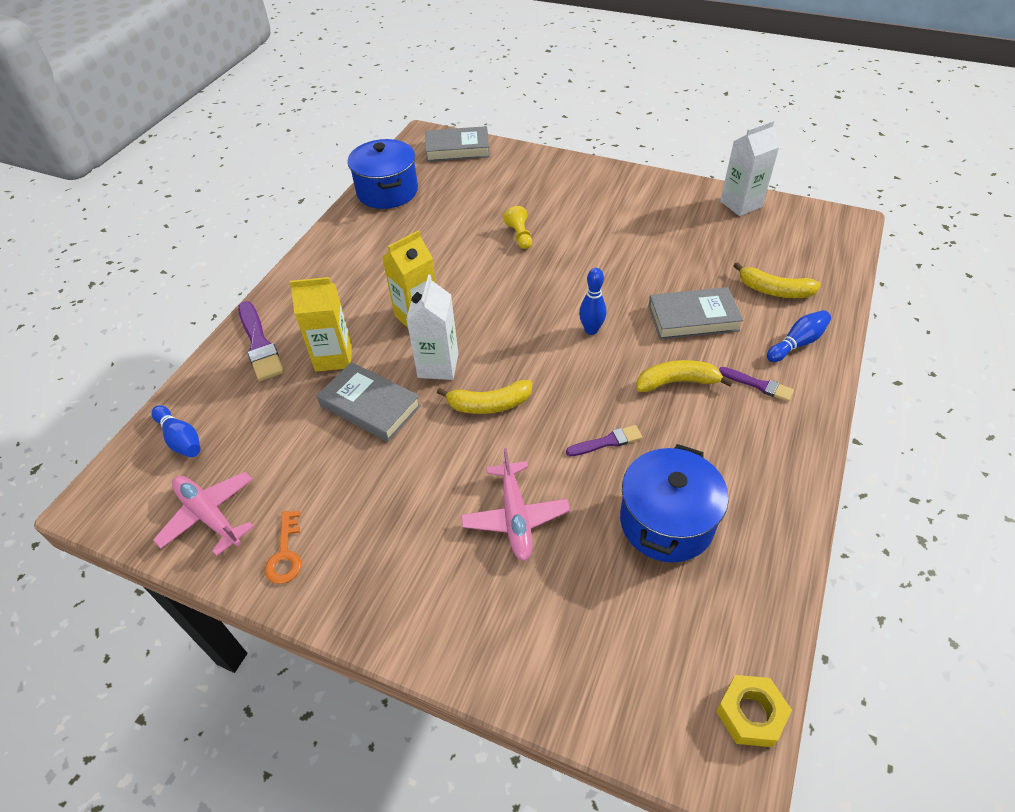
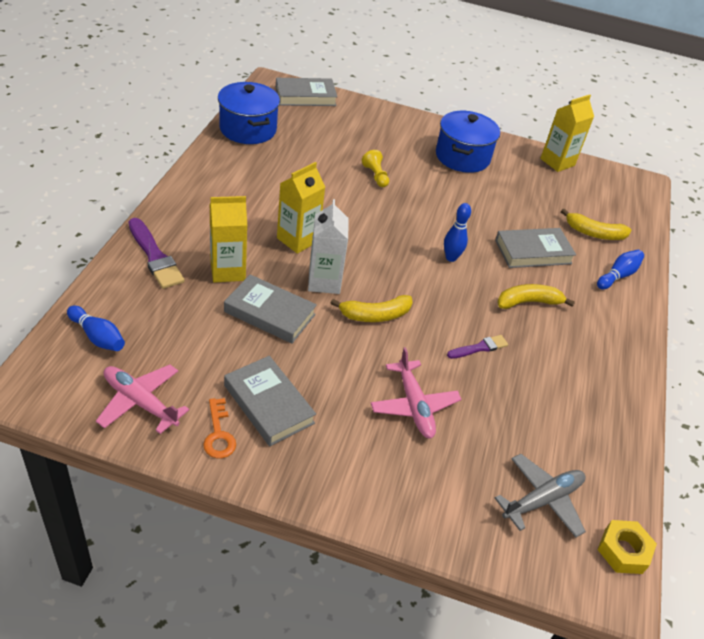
camera: 15 degrees left, 5 degrees down
blue pot [620,444,729,563] -> blue pot moved to [436,111,500,173]
purple brush [719,367,794,402] -> none
white carton [720,120,780,216] -> yellow carton [540,95,594,172]
none -> grey book [224,356,316,446]
none -> grey plane [495,454,586,538]

